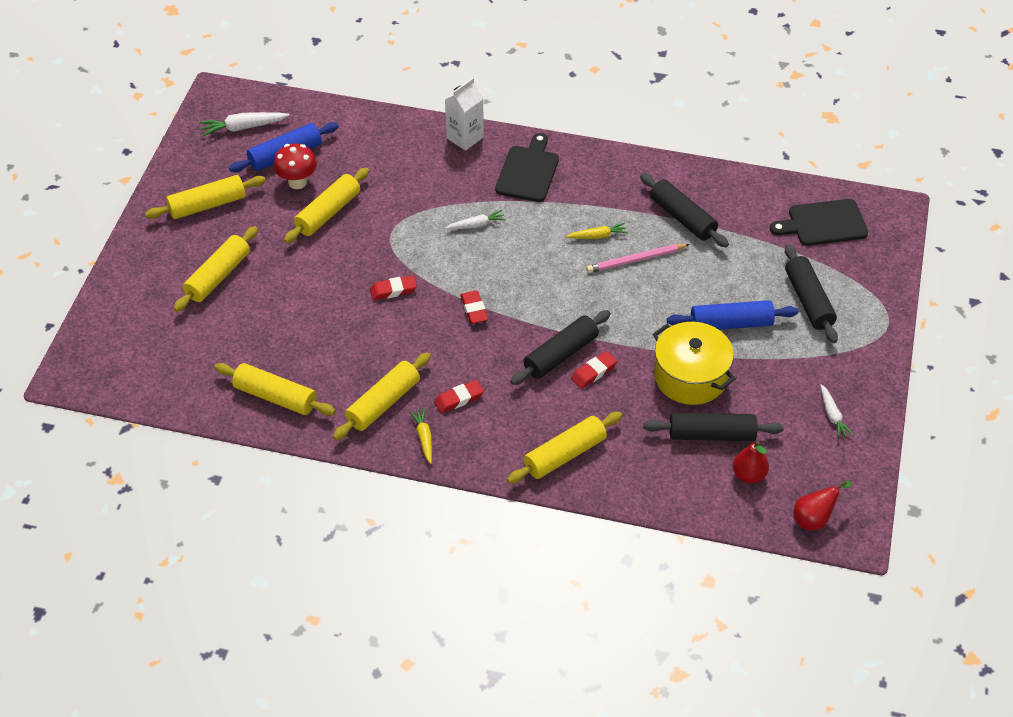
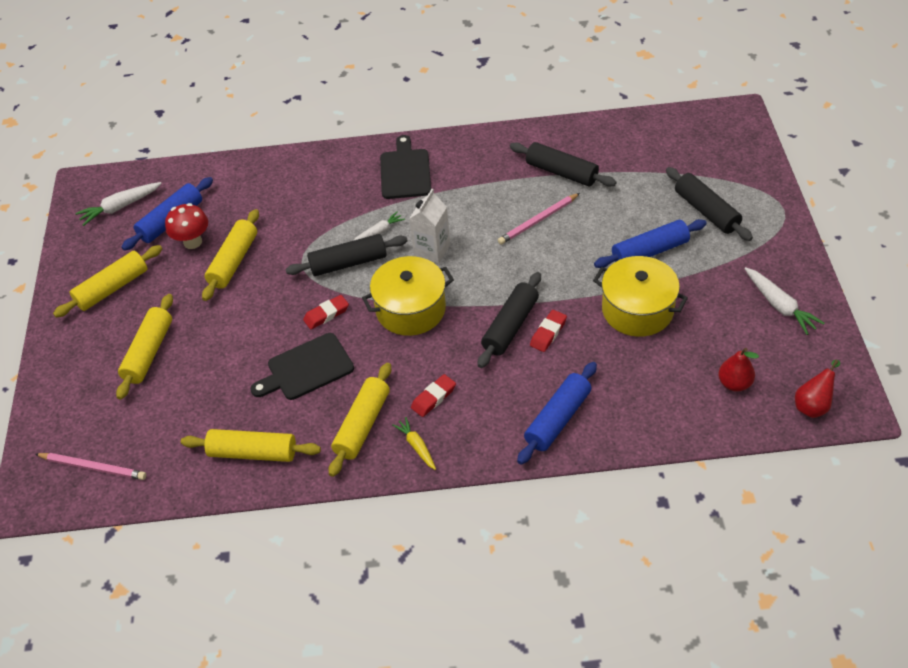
camera: 15 degrees left, 0 degrees up
white carton [445,78,484,151] -> white carton moved to [409,189,450,264]
red eraser [460,290,488,324] -> yellow pot [362,256,454,336]
yellow rolling pin [507,412,622,484] -> blue rolling pin [517,362,597,465]
yellow carrot [566,222,628,239] -> none
black rolling pin [643,413,784,441] -> black rolling pin moved to [286,234,408,276]
black cutting board [770,199,868,246] -> black cutting board moved to [250,333,354,400]
white carrot [820,384,853,439] -> white carrot [744,267,824,335], size x1.53
none -> pink pencil [35,453,146,480]

